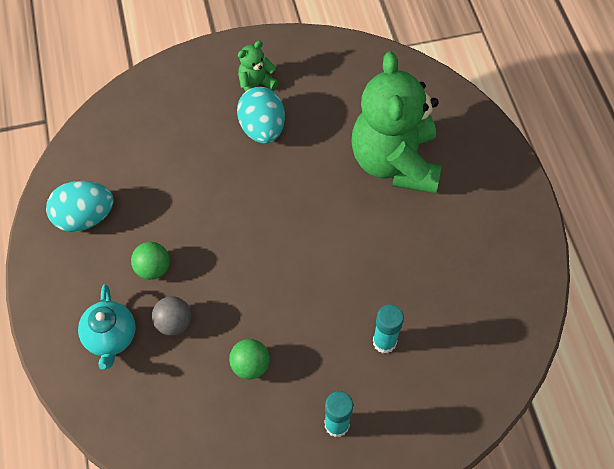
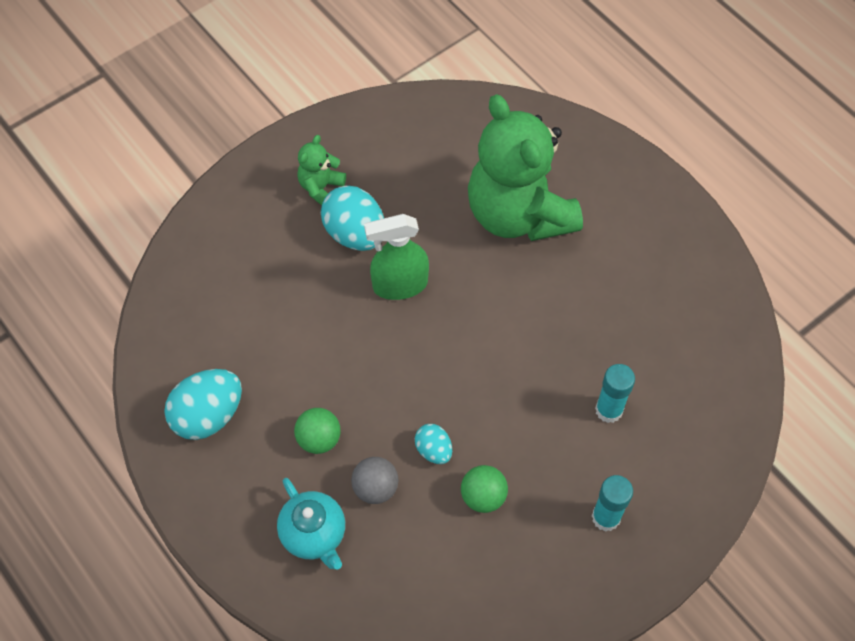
camera: 25 degrees left, 0 degrees up
none -> green spray bottle [364,214,429,300]
none -> turquoise egg [415,424,452,464]

